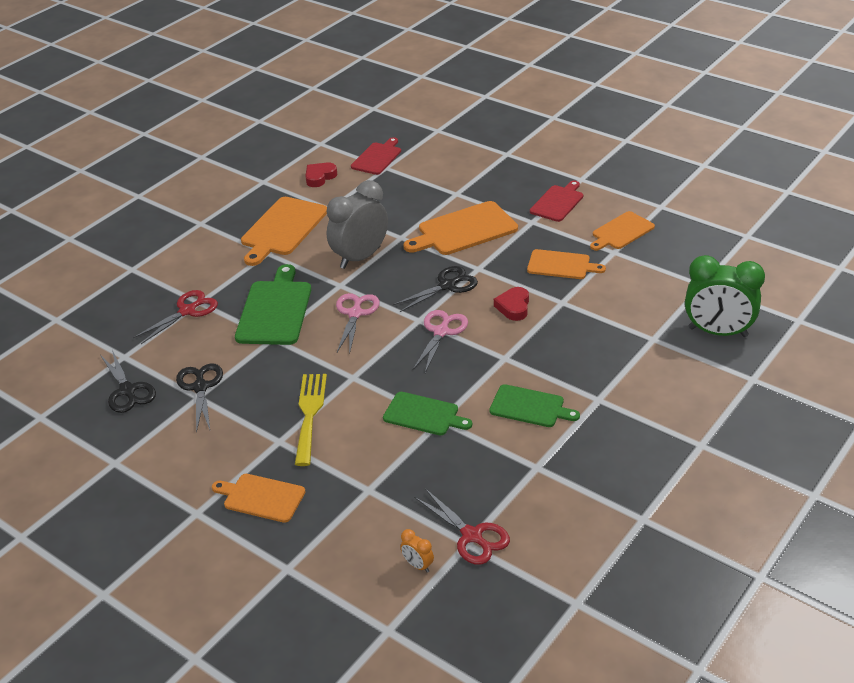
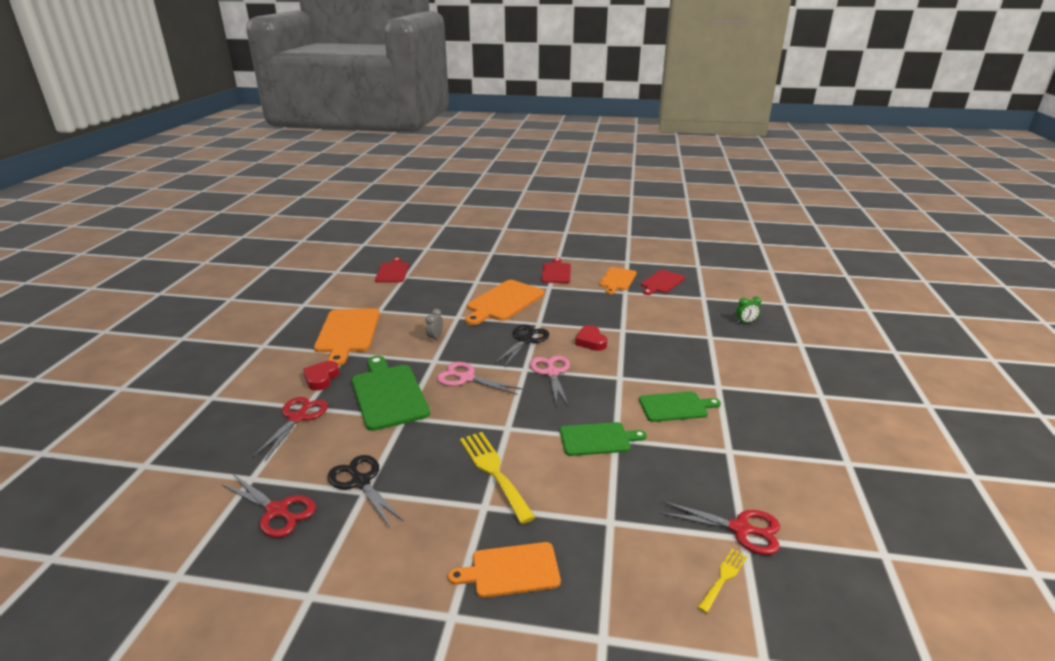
camera: 30 degrees left, 10 degrees down
black scissors [100,350,156,413] -> red scissors [221,475,316,538]
red heart [305,163,337,187] -> red heart moved to [303,361,339,391]
grey clock [327,180,388,269] -> grey clock [426,309,443,342], size x0.41
pink scissors [336,293,380,355] -> pink scissors turned 45 degrees counterclockwise [437,362,522,395]
orange clock [400,529,434,573] -> yellow fork [698,549,748,613]
orange cutting board [527,249,606,279] -> none
green clock [685,255,765,337] -> green clock [736,296,761,323], size x0.41
none -> red cutting board [641,270,685,295]

